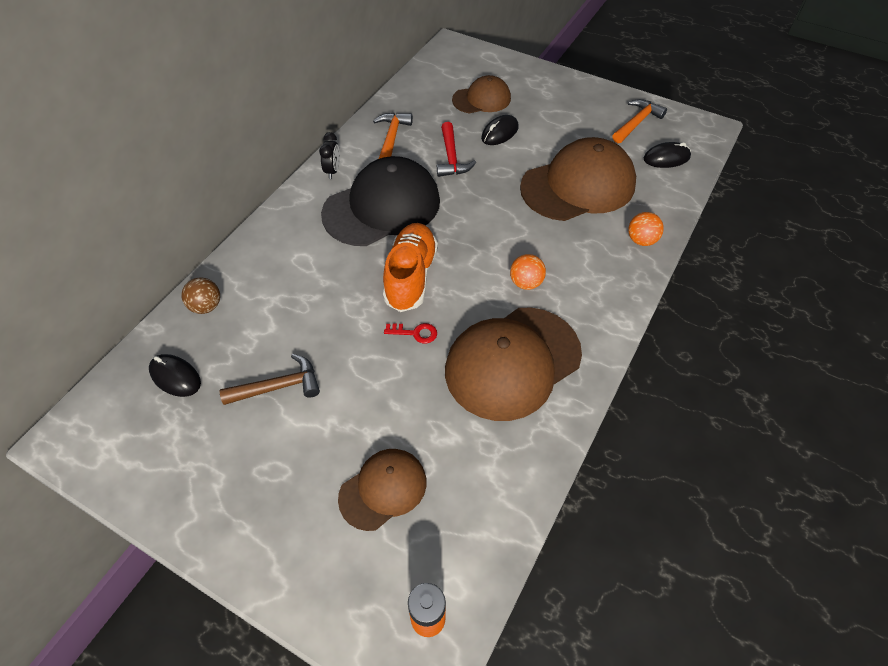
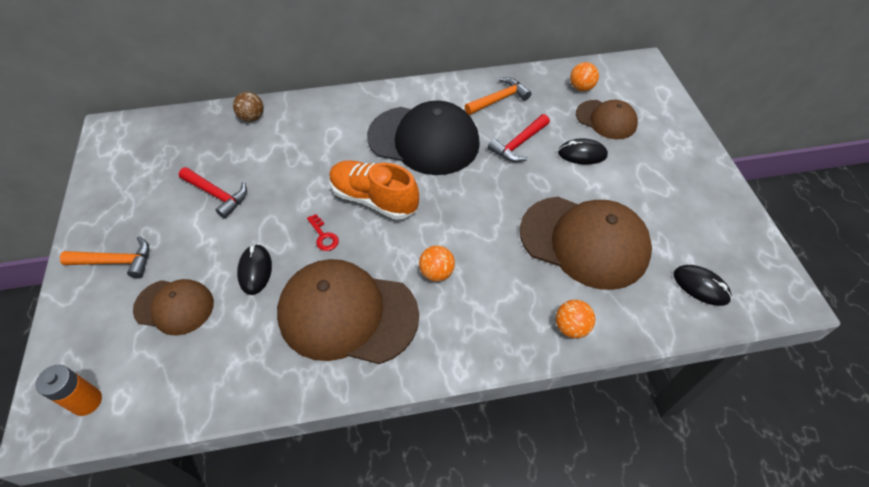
camera: 50 degrees right, 0 degrees up
black mouse [149,354,201,397] -> black mouse moved to [237,244,272,295]
brown hammer [220,354,320,405] -> red hammer [179,167,247,219]
black clock [319,132,340,179] -> none
orange shoe [383,223,438,312] -> orange shoe turned 120 degrees counterclockwise [329,160,419,220]
orange hammer [612,99,667,143] -> orange hammer moved to [60,236,149,279]
none -> orange ball [570,62,599,91]

